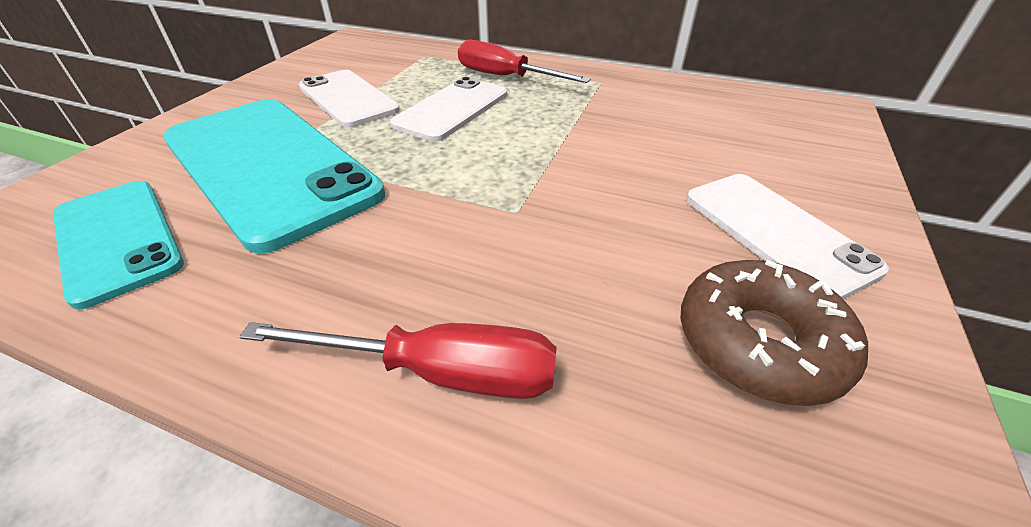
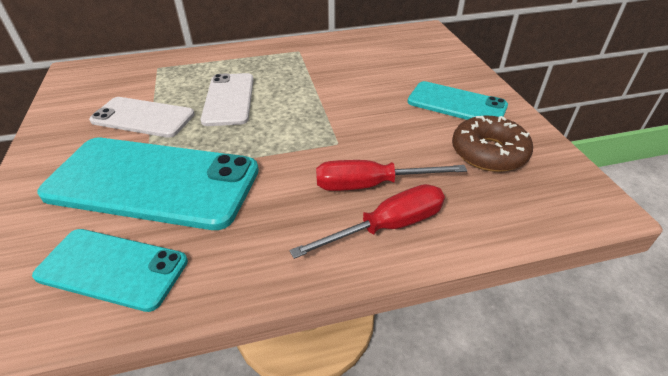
camera: 35 degrees left, 0 degrees up
red screwdriver [458,40,591,83] -> red screwdriver moved to [316,160,467,191]
white phone [686,174,889,299] -> turquoise phone [407,81,508,120]

